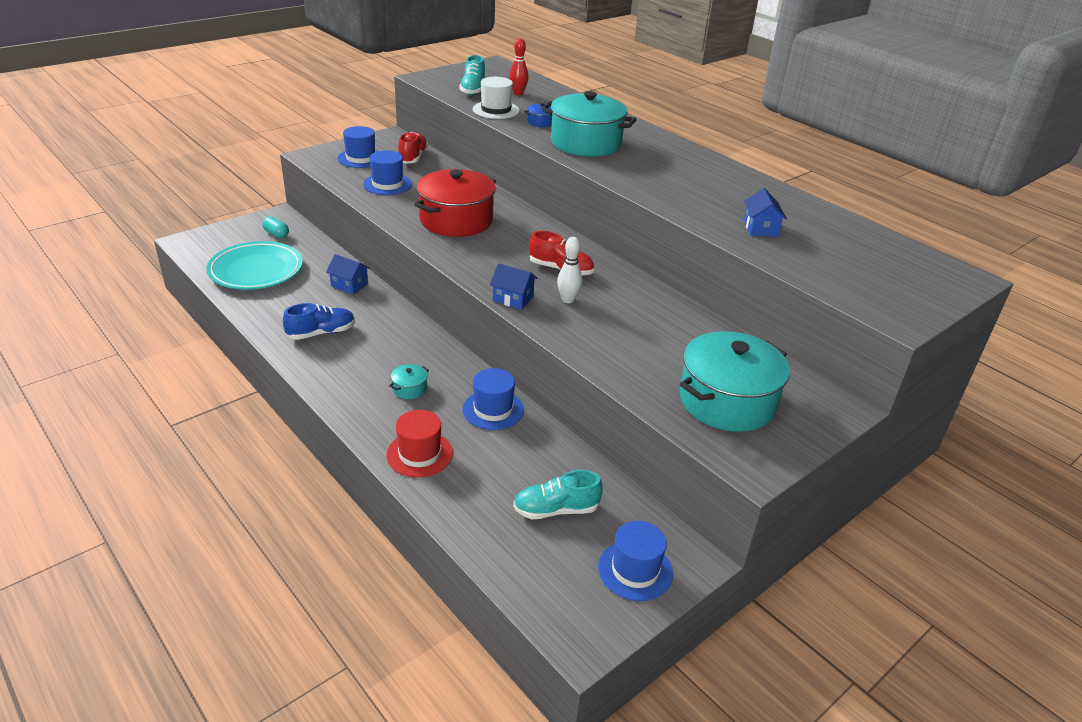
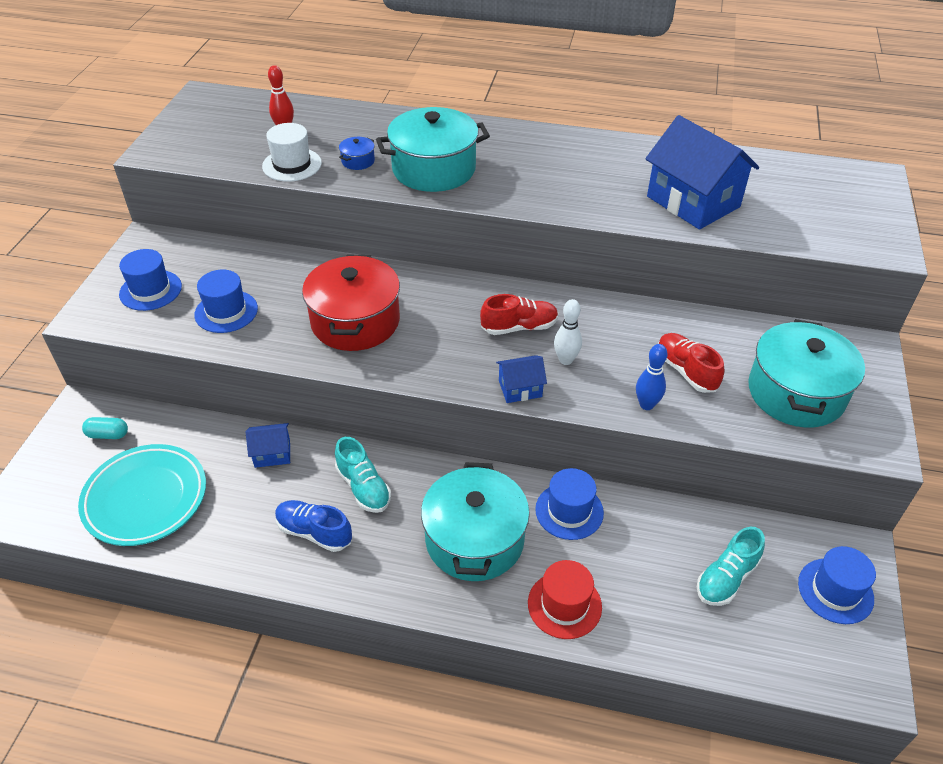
camera: 35 degrees left, 10 degrees up
blue shoe [283,303,355,340] -> blue shoe turned 90 degrees counterclockwise [275,500,352,552]
turquoise pot [389,364,429,399] -> turquoise pot [421,462,530,581], size x2.48
red shoe [398,132,428,164] -> red shoe moved to [658,333,724,393]
turquoise shoe [460,55,486,95] -> turquoise shoe moved to [335,437,391,513]
blue house [744,188,787,237] -> blue house [645,115,759,230], size x2.09
none -> blue bowling pin [636,344,667,410]

